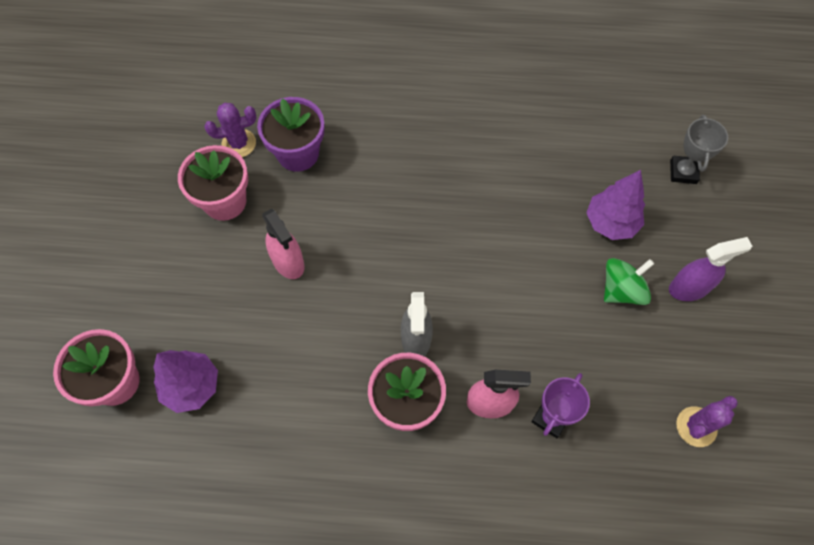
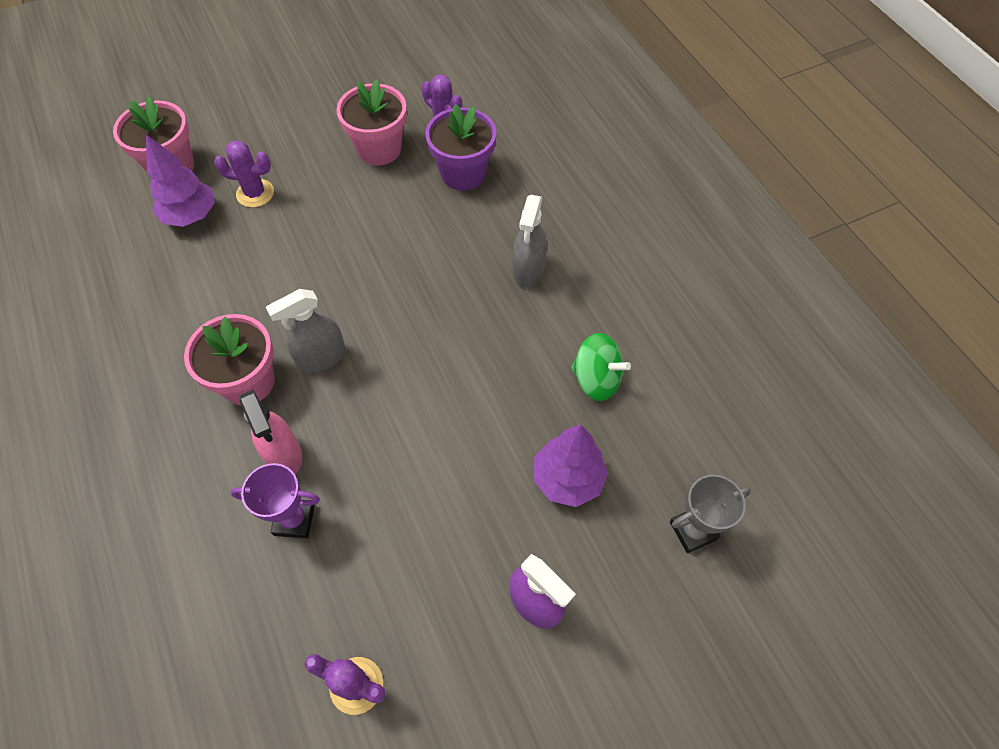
camera: 60 degrees right, 5 degrees down
pink spray bottle [262,208,305,279] -> none
green spinning top [604,258,654,305] -> green spinning top moved to [571,333,631,401]
none -> purple cactus [214,140,274,208]
none -> grey spray bottle [512,195,547,288]

